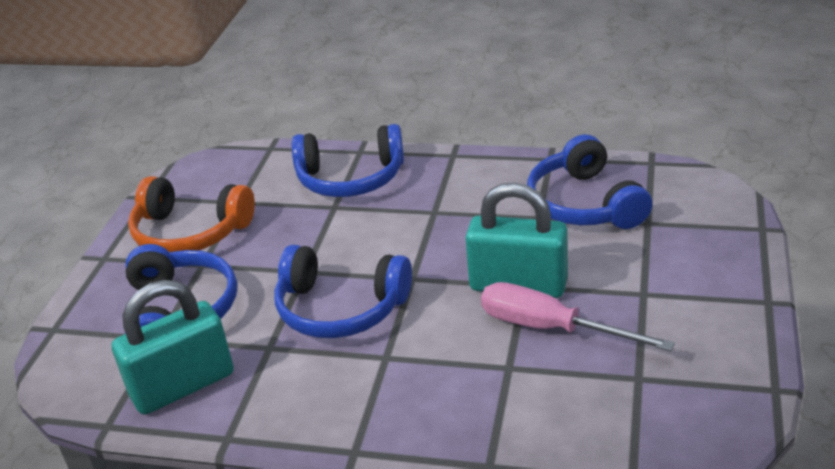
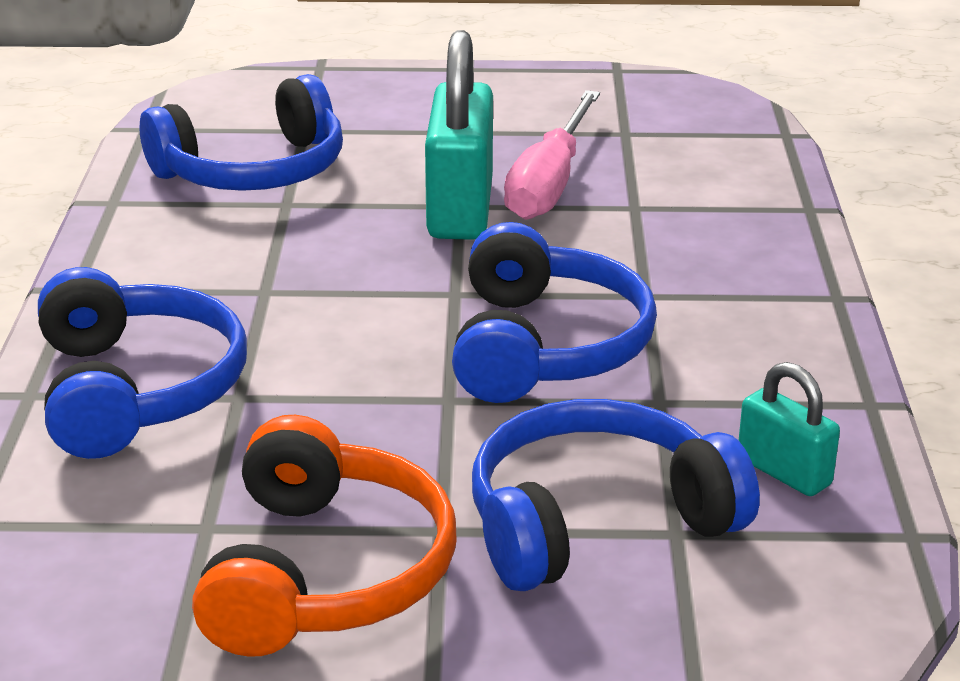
camera: 105 degrees left, 5 degrees down
turquoise padlock [112,280,234,415] -> turquoise padlock [738,362,840,496], size x0.53

